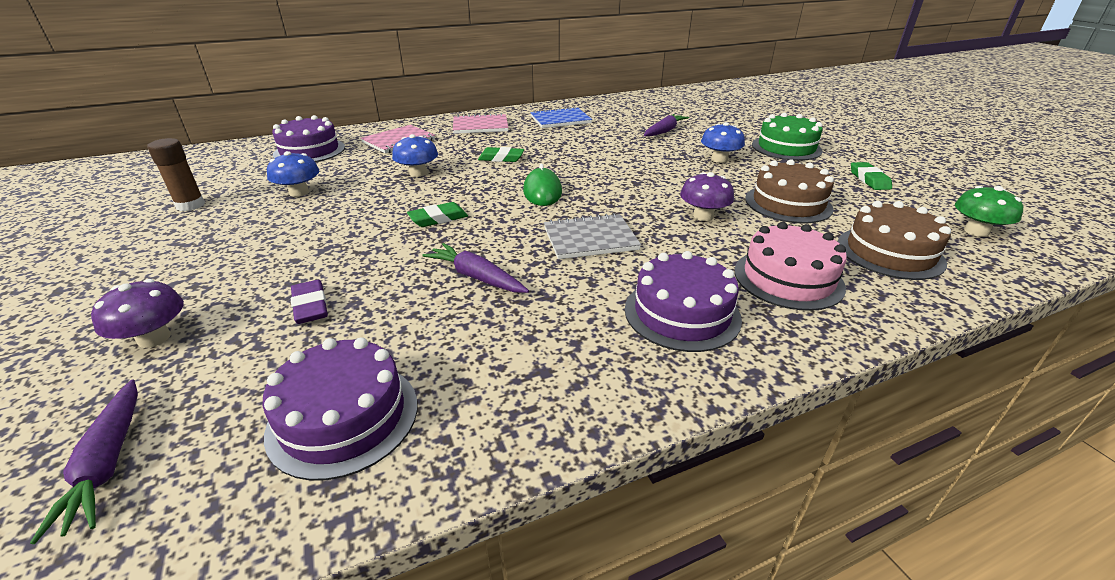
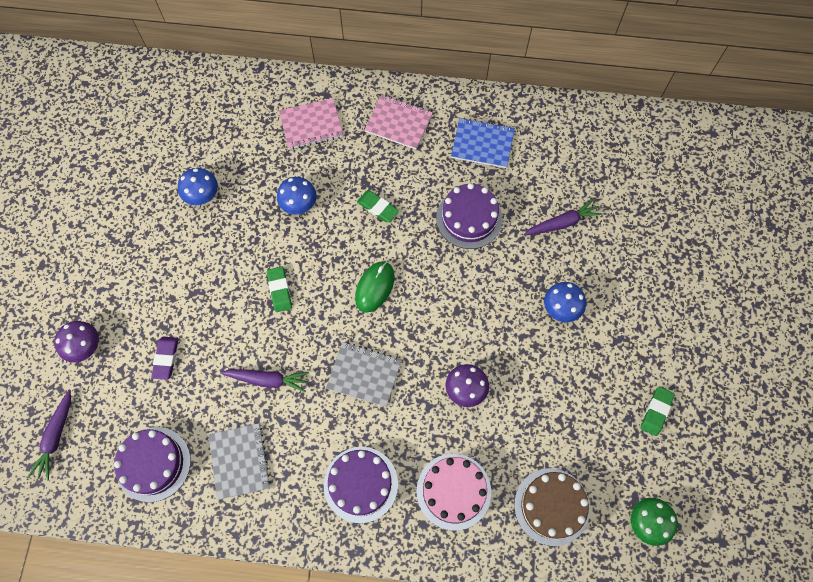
camera: 30 degrees right, 35 degrees up
brown glue stick [147,138,205,211] -> none
purple cake [272,115,345,162] -> purple cake moved to [436,183,502,249]
green eraser [407,202,468,227] -> green eraser turned 75 degrees clockwise [267,266,292,312]
purple carrot [422,243,529,293] -> purple carrot turned 120 degrees clockwise [220,369,309,392]
brown cake [745,159,834,223] -> none
green cake [752,113,823,161] -> none
none -> grey notebook [208,423,271,500]

